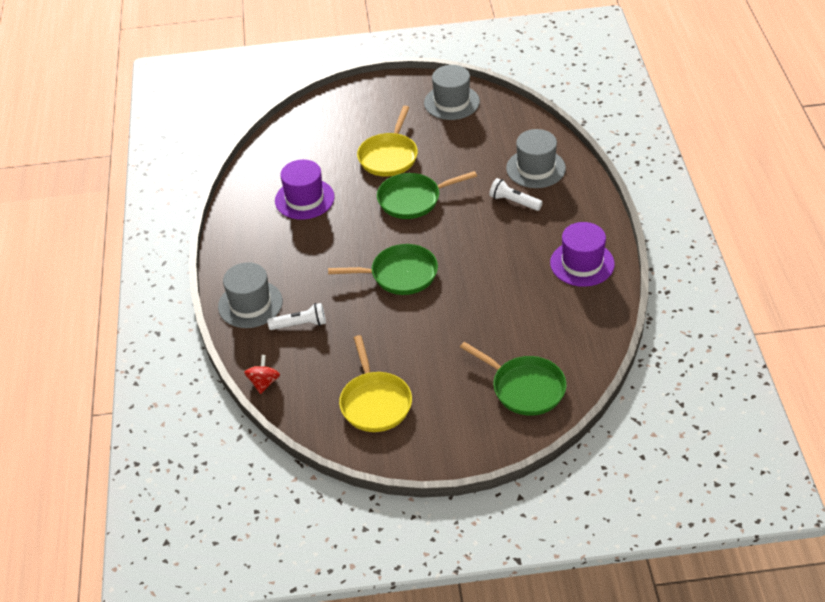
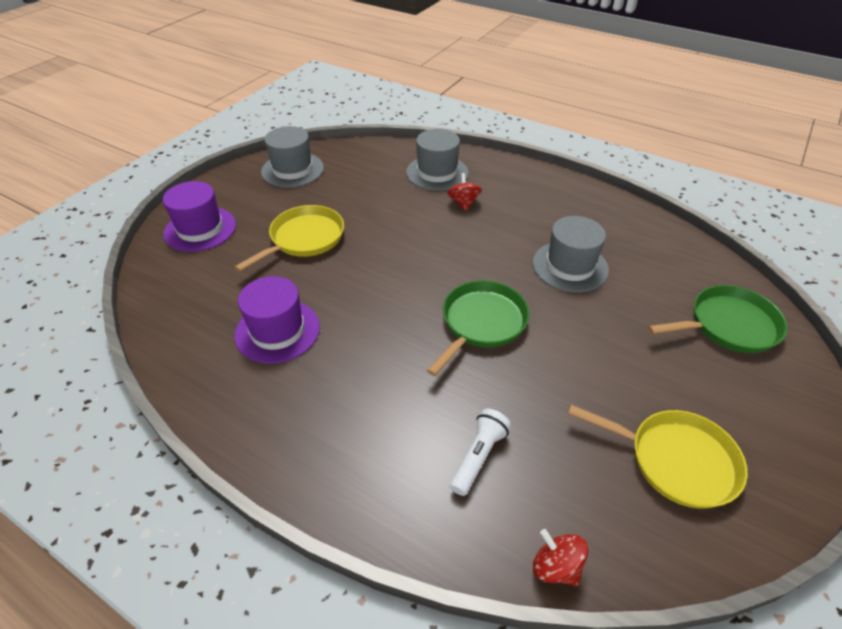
camera: 55 degrees left, 0 degrees up
grey hat [218,262,283,328] -> grey hat moved to [532,216,609,292]
yellow pan [357,106,418,177] -> yellow pan turned 105 degrees counterclockwise [235,205,344,272]
green pan [377,171,477,219] -> none
white flashlight [489,178,543,211] -> red spinning top [447,173,482,211]
purple hat [550,222,615,287] -> purple hat moved to [163,181,236,252]

